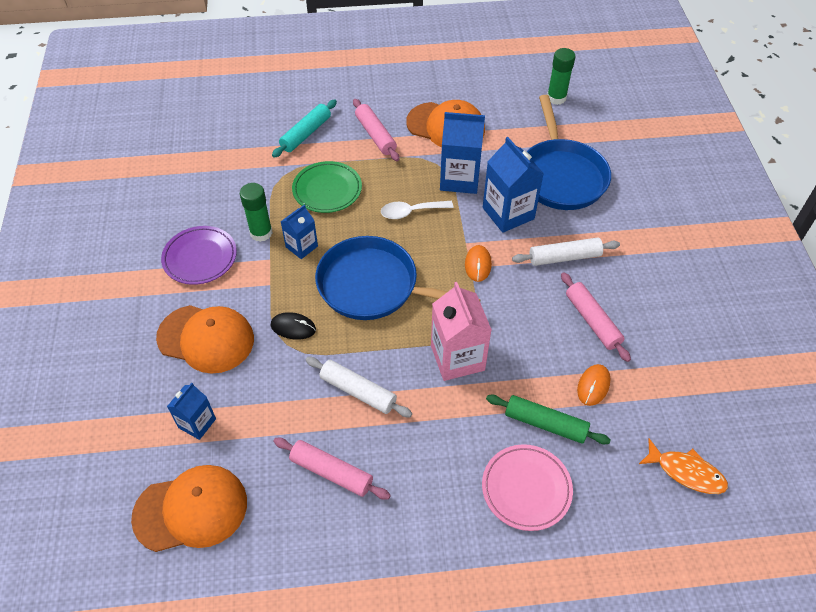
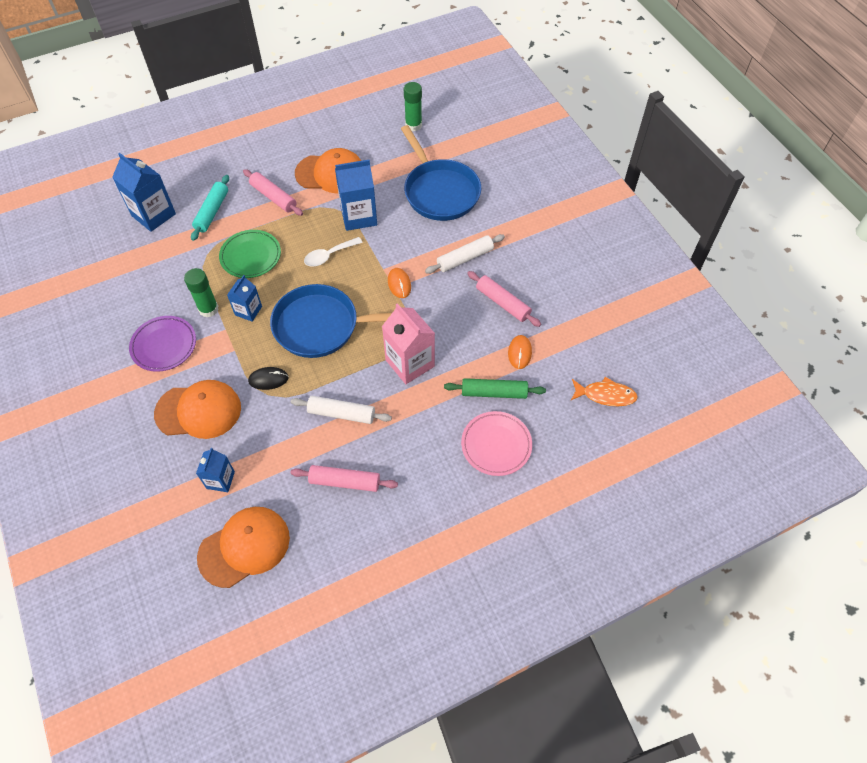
camera: 20 degrees left, 5 degrees up
blue carton [483,137,544,233] -> blue carton moved to [112,153,176,232]

